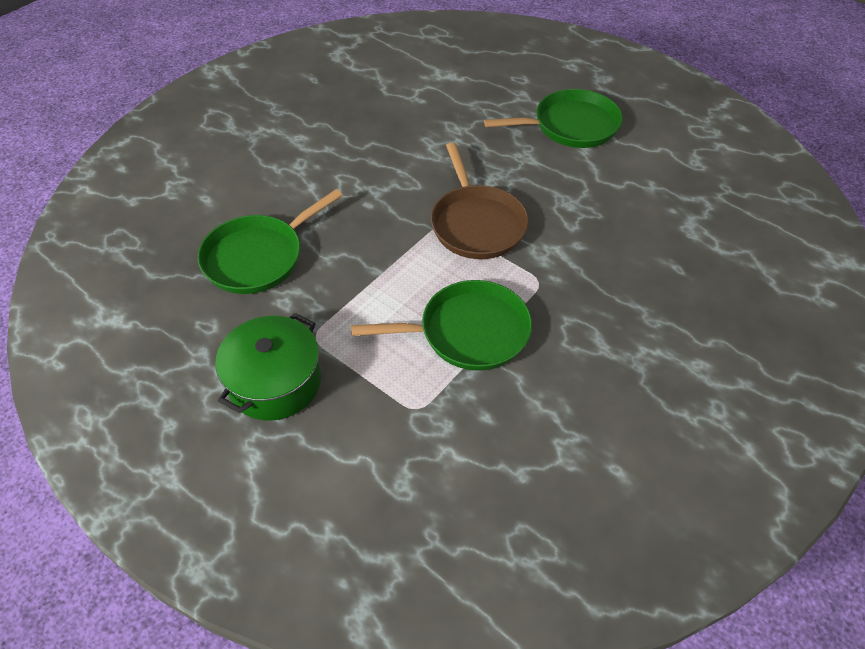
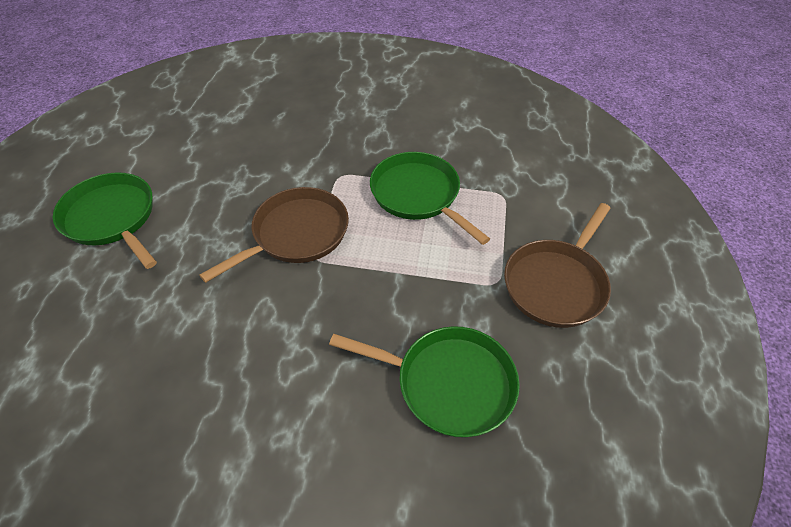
camera: 120 degrees left, 0 degrees up
green pot [215,313,321,421] -> brown pan [504,203,611,328]

